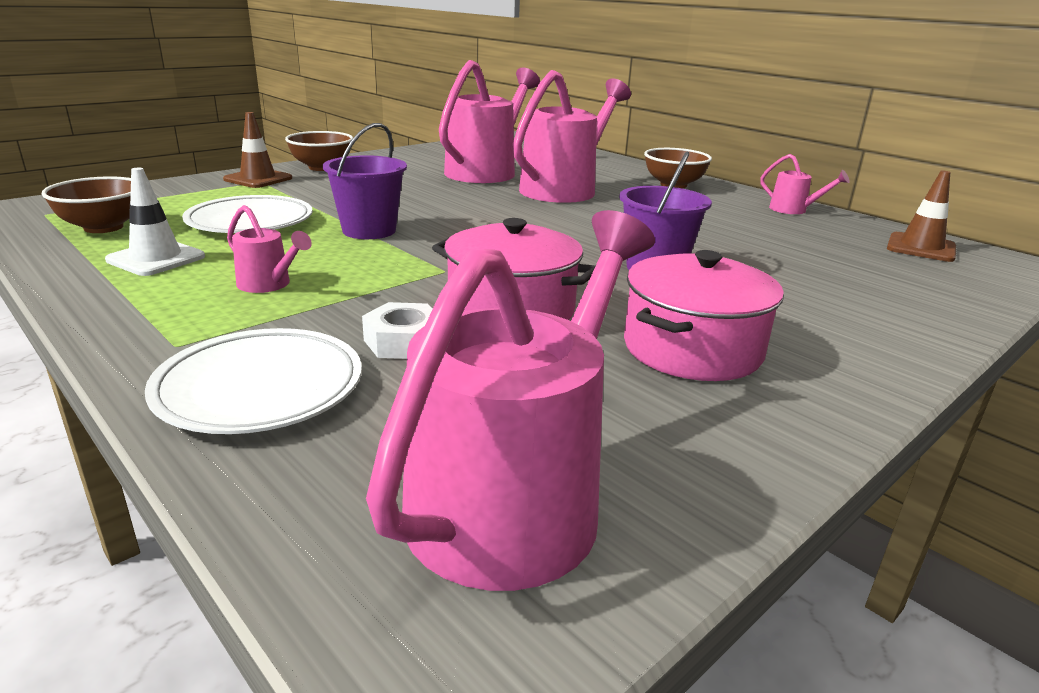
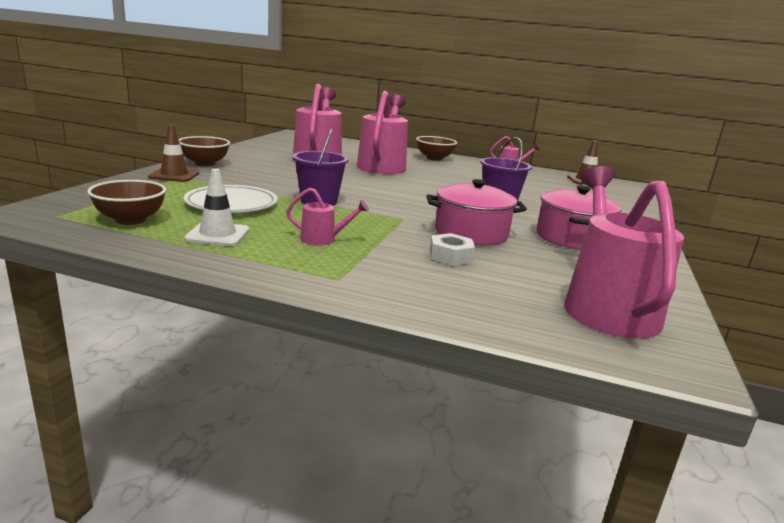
camera: 30 degrees left, 5 degrees down
white plate [145,328,362,434] -> none

